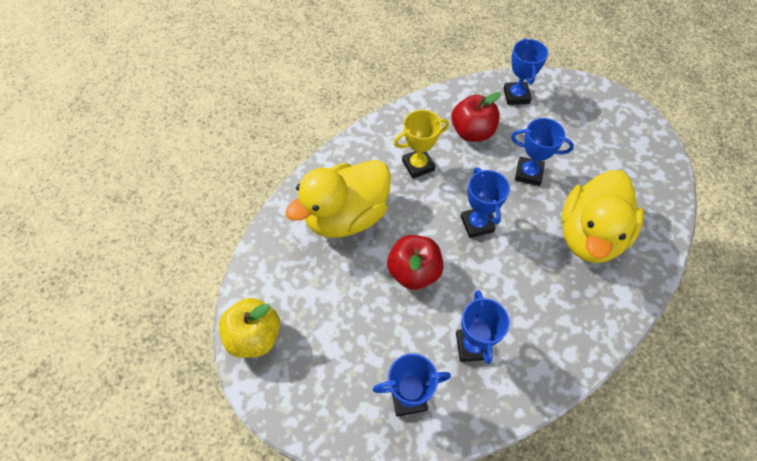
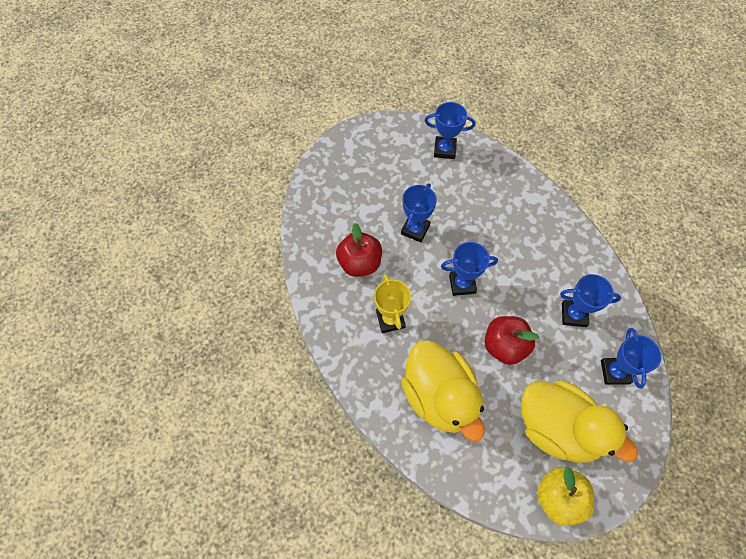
camera: 80 degrees left, 5 degrees up
blue trophy [503,38,548,105] -> blue trophy moved to [424,102,475,159]
yellow duck [562,170,644,263] -> yellow duck moved to [522,381,638,462]

